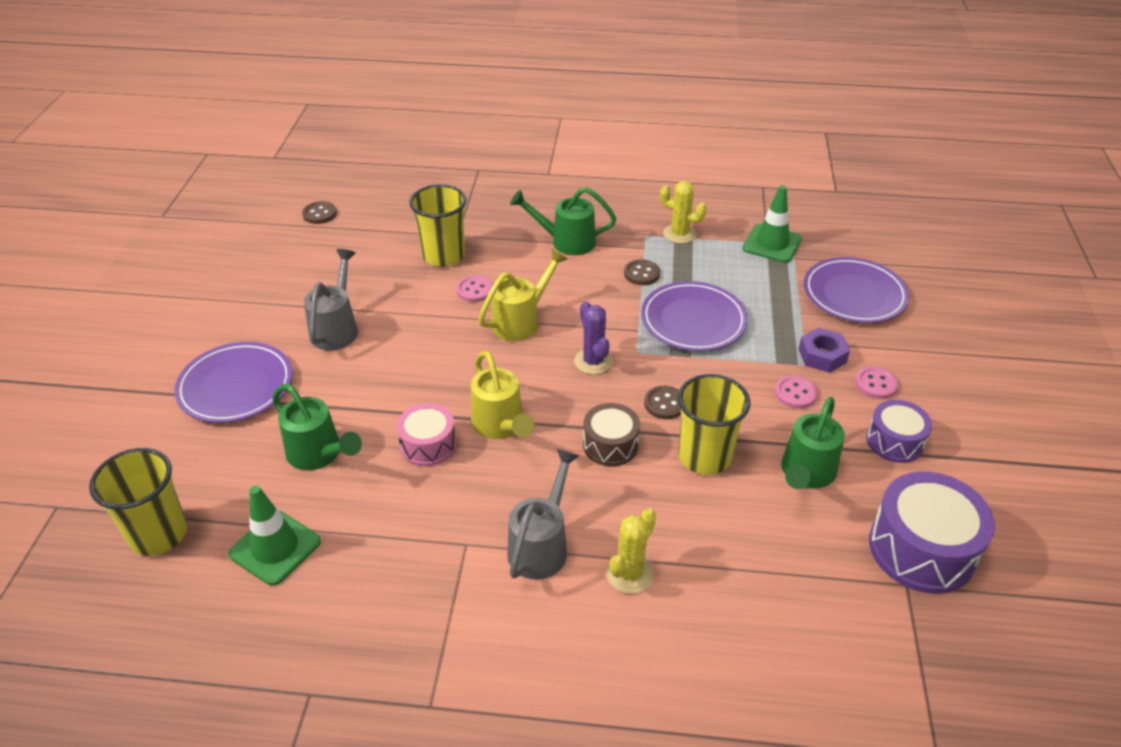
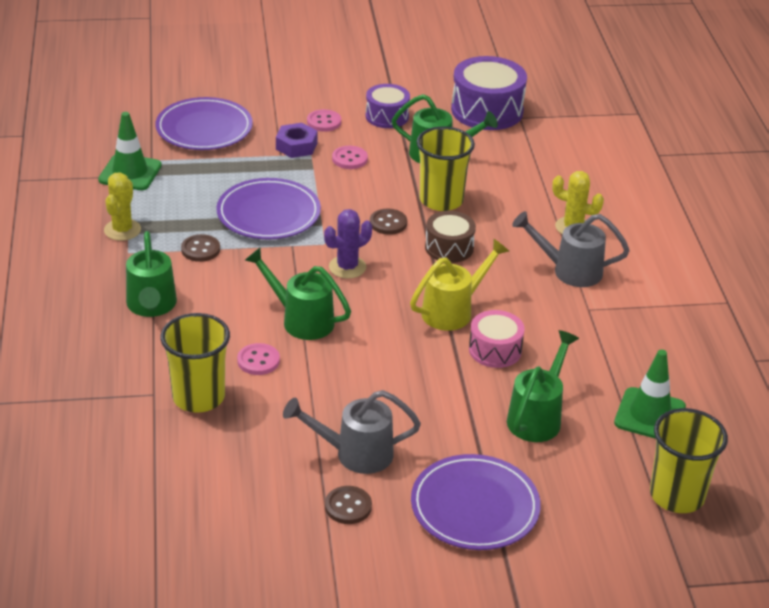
camera: 105 degrees left, 5 degrees down
brown button [302,201,337,224] -> brown button moved to [325,486,372,524]
yellow watering can [478,249,567,341] -> green watering can [245,248,351,340]

